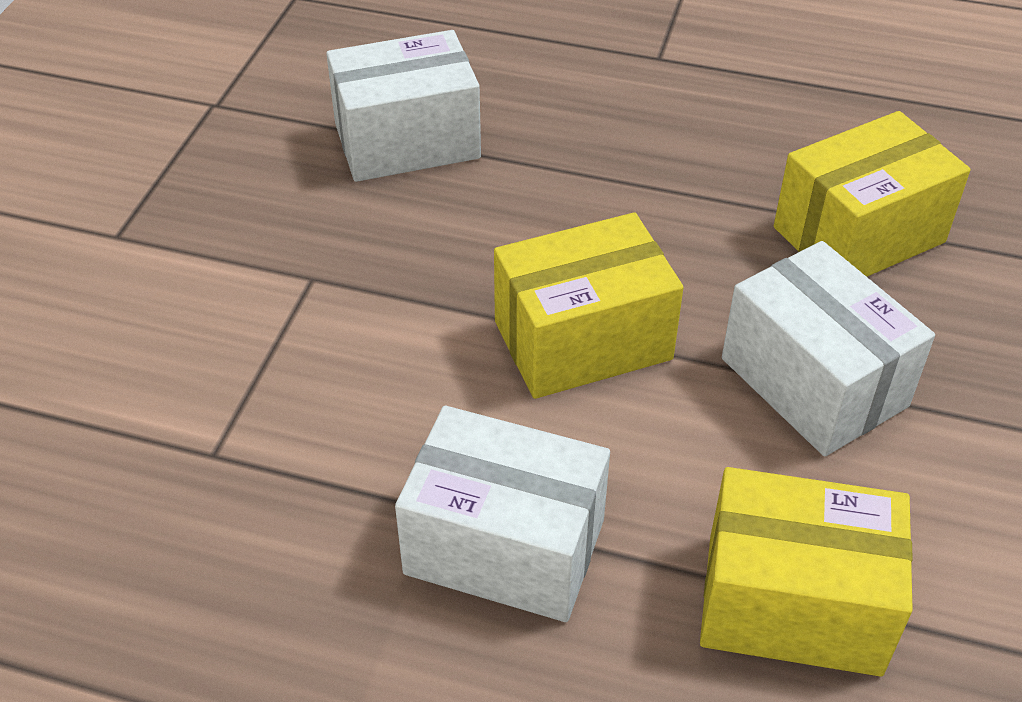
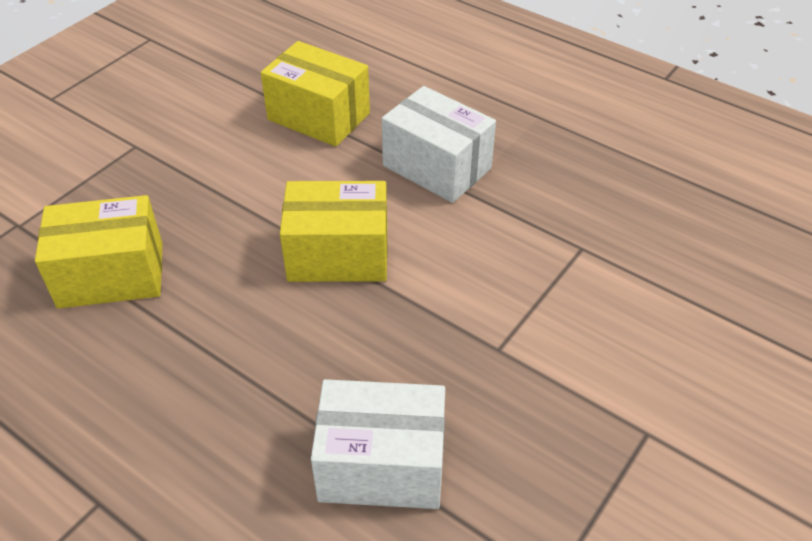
camera: 160 degrees left, 0 degrees up
white box [722,241,935,456] -> none

